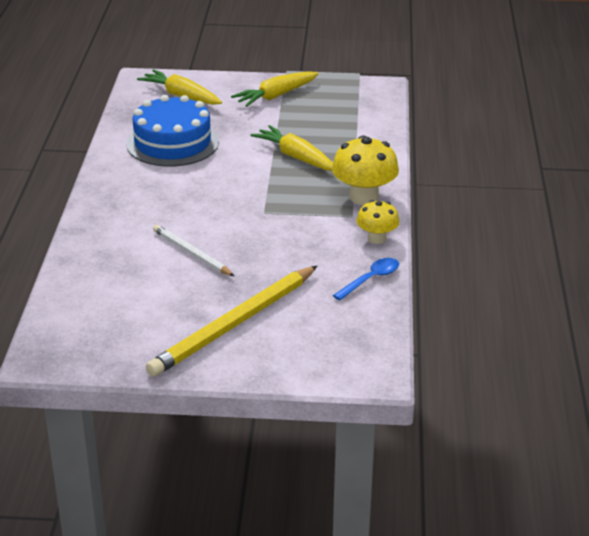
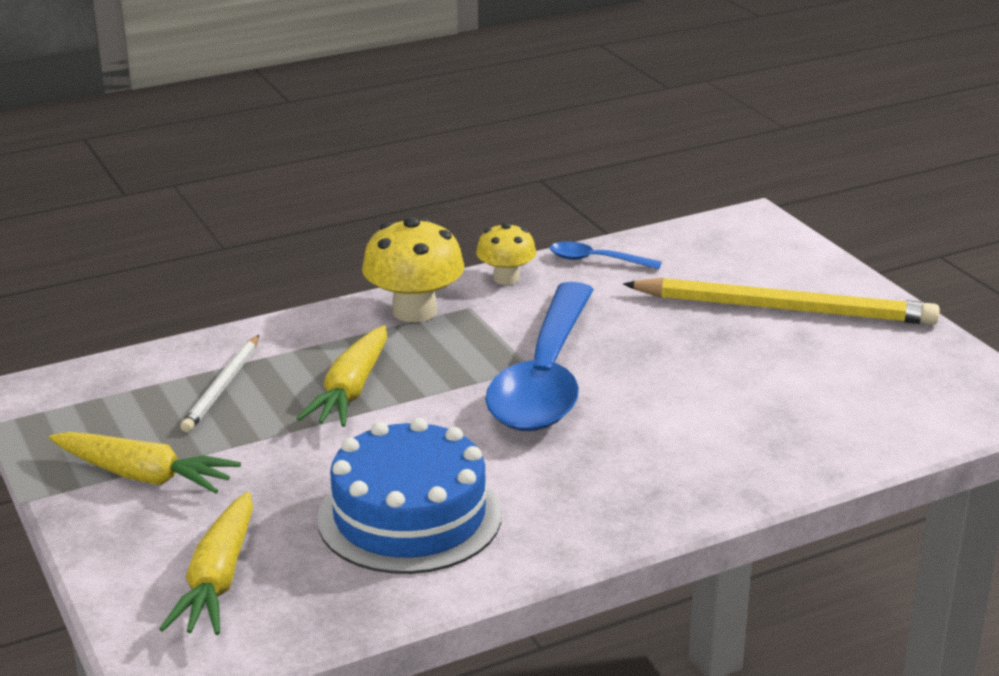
camera: 120 degrees left, 5 degrees down
white pencil [153,225,234,276] -> white pencil moved to [180,335,259,432]
none -> blue spoon [485,282,594,431]

